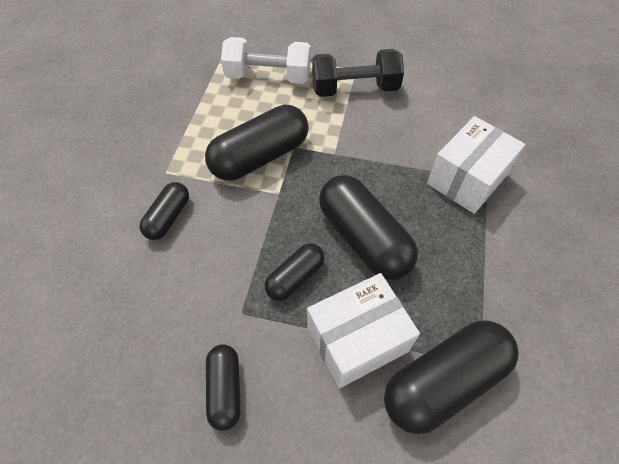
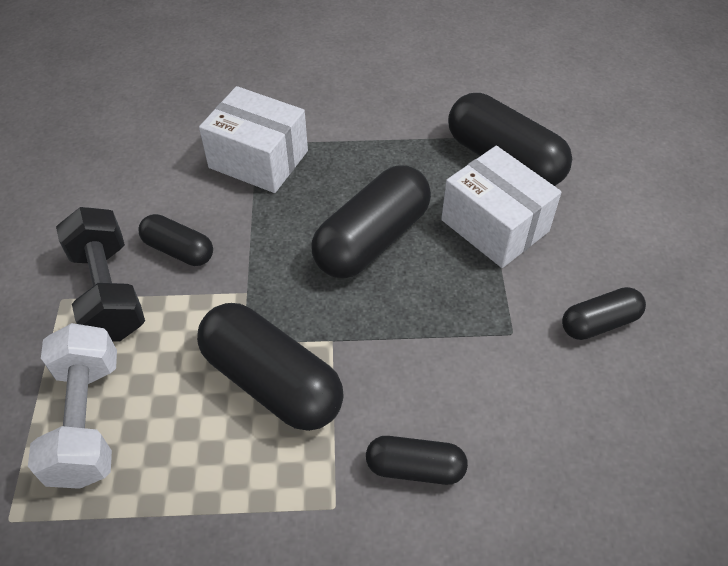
camera: 105 degrees left, 5 degrees down
black capsule [265,243,324,301] -> black capsule moved to [138,214,213,266]

